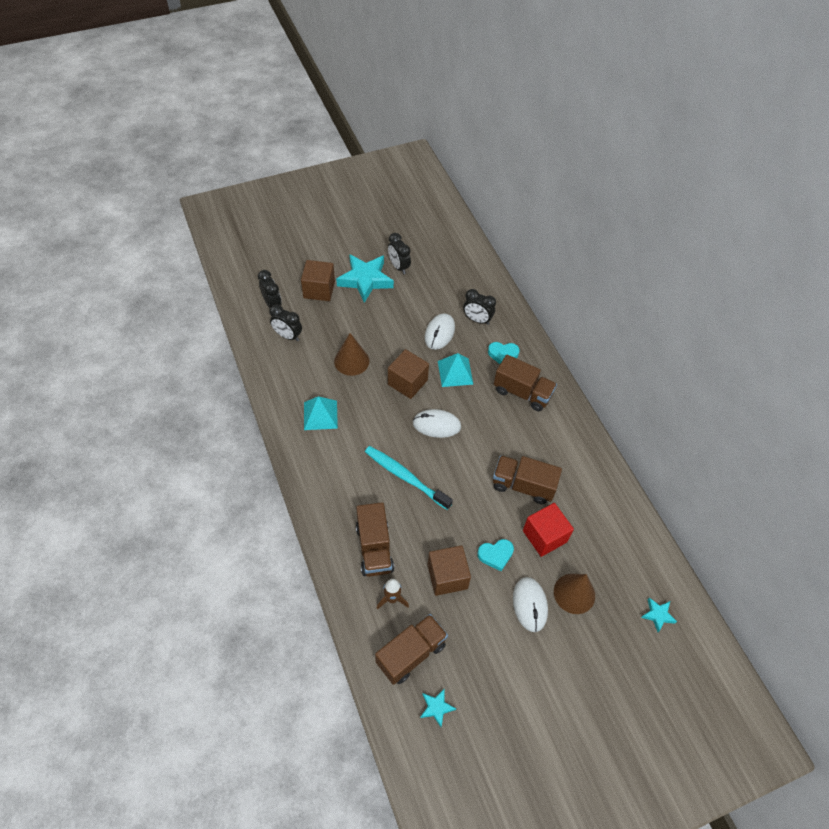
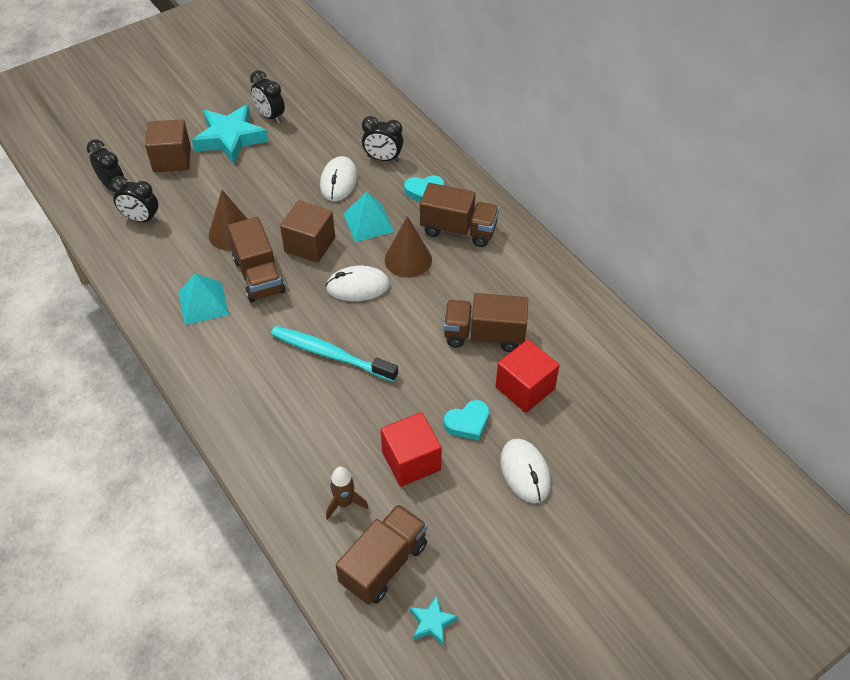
camera: 10 degrees left, 5 degrees down
brown truck [356,502,394,577] -> brown truck moved to [228,217,285,302]
brown cube [428,545,471,596] -> red cube [381,412,442,487]
brown cone [554,574,595,614] -> brown cone moved to [385,216,432,278]
turquoise star [641,598,677,632] -> none

